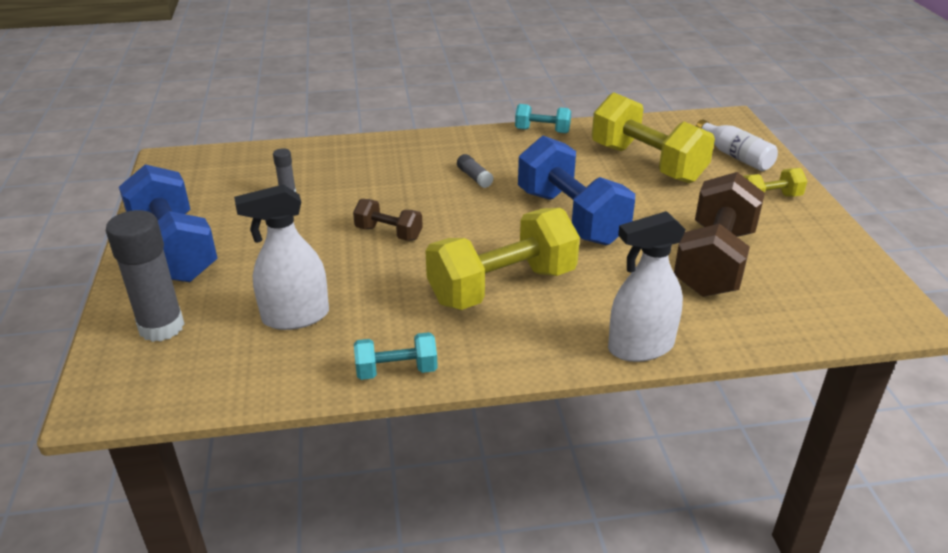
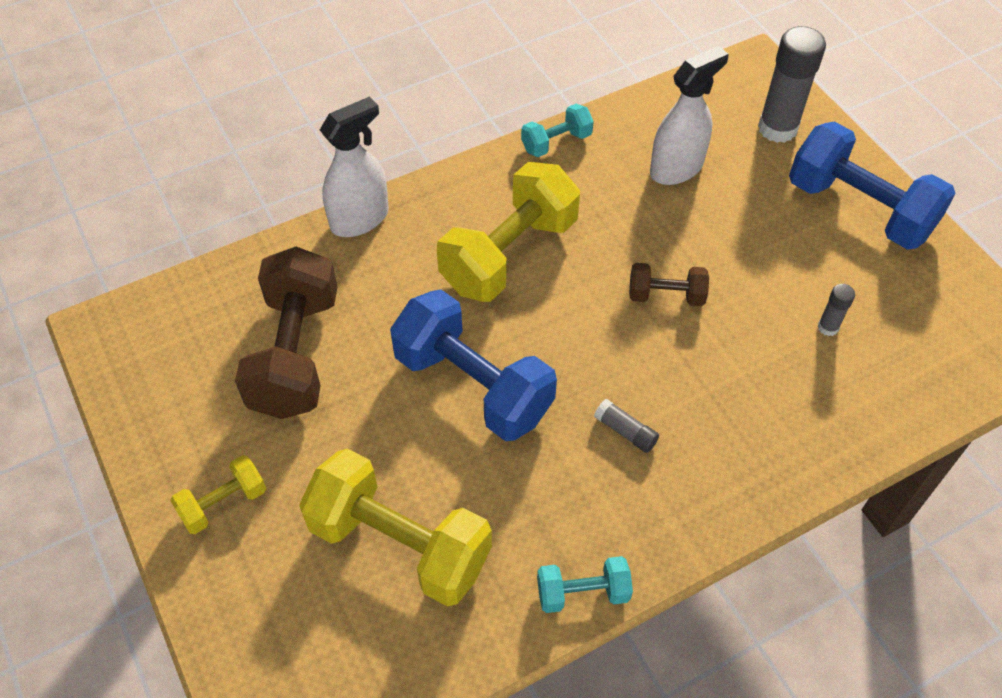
camera: 160 degrees right, 20 degrees up
white bottle [696,119,778,171] -> none

